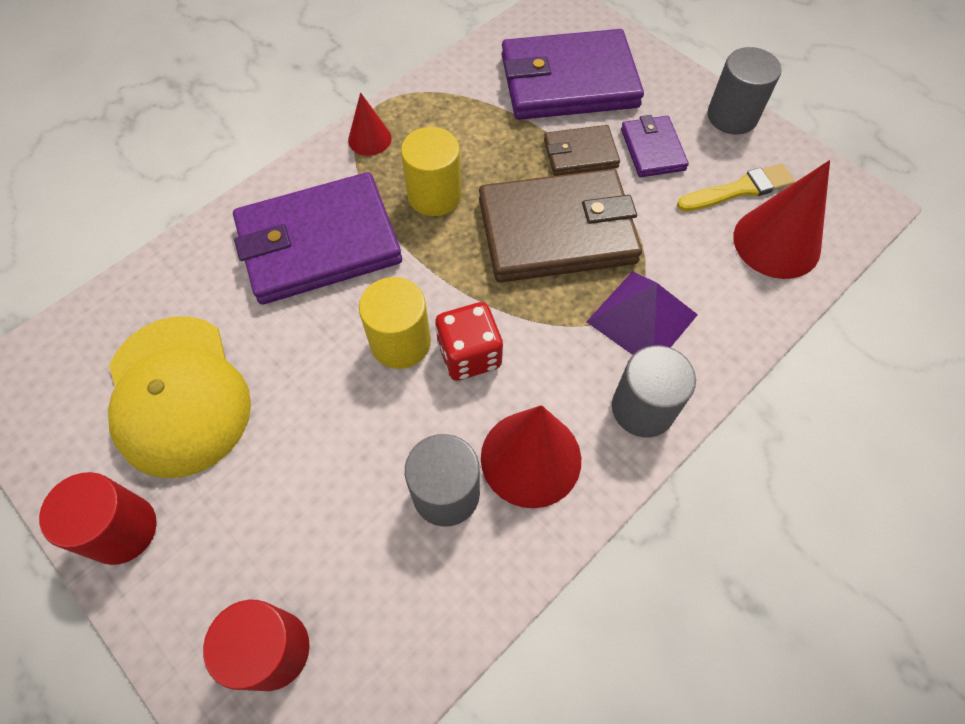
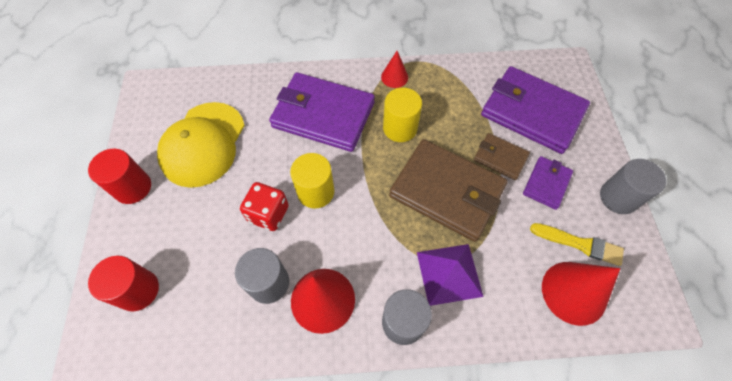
camera: 40 degrees right, 0 degrees up
red dice [435,302,503,381] -> red dice moved to [240,182,289,231]

